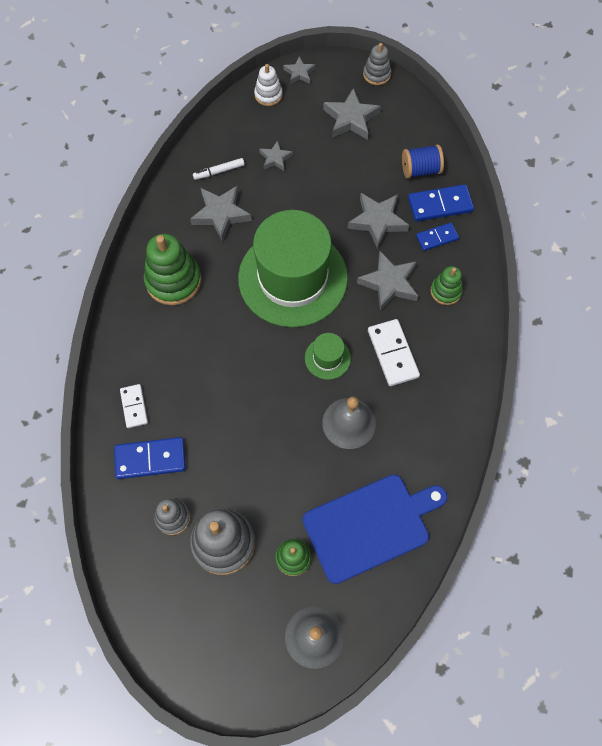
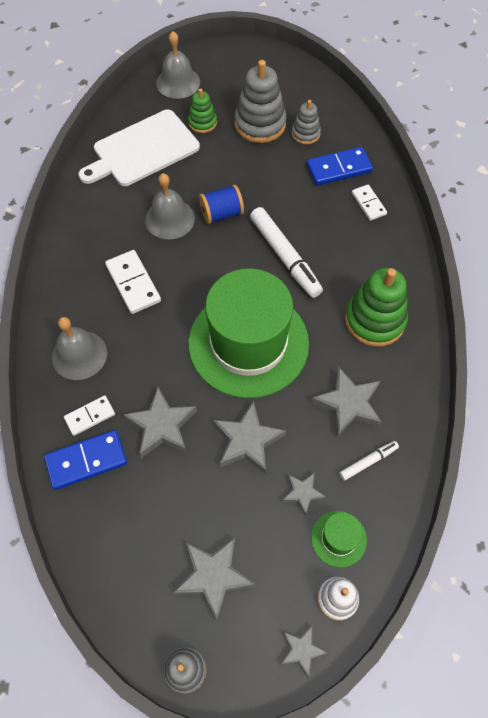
camera: 170 degrees right, 5 degrees down
blue cutting board [303,474,447,584] -> white cutting board [78,110,200,186]
green hat [305,333,351,380] -> green hat moved to [311,511,367,568]
grey star [357,251,418,311] -> grey star moved to [213,401,286,474]
blue spool [402,144,444,179] -> blue spool moved to [199,185,244,224]
blue domino [416,223,459,251] -> white domino [64,395,115,436]
green stacking toy [430,266,463,305] -> grey bell [52,317,107,380]
none -> white marker [250,207,323,298]

